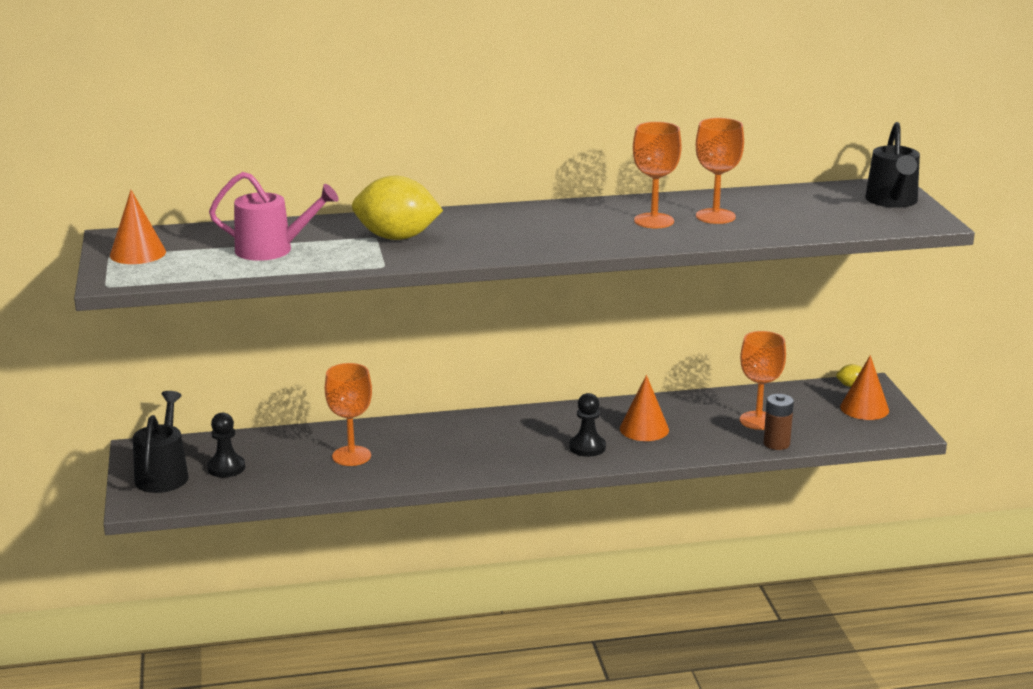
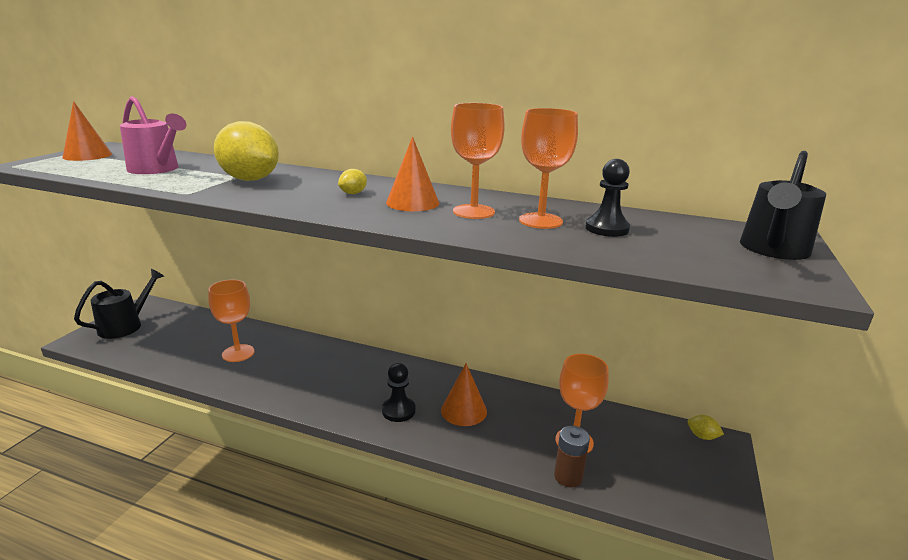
camera: 30 degrees right, 0 degrees up
black pawn [207,413,245,478] -> black pawn moved to [585,159,630,237]
orange cone [840,355,889,420] -> orange cone moved to [386,136,439,211]
none -> yellow lemon [338,169,367,194]

